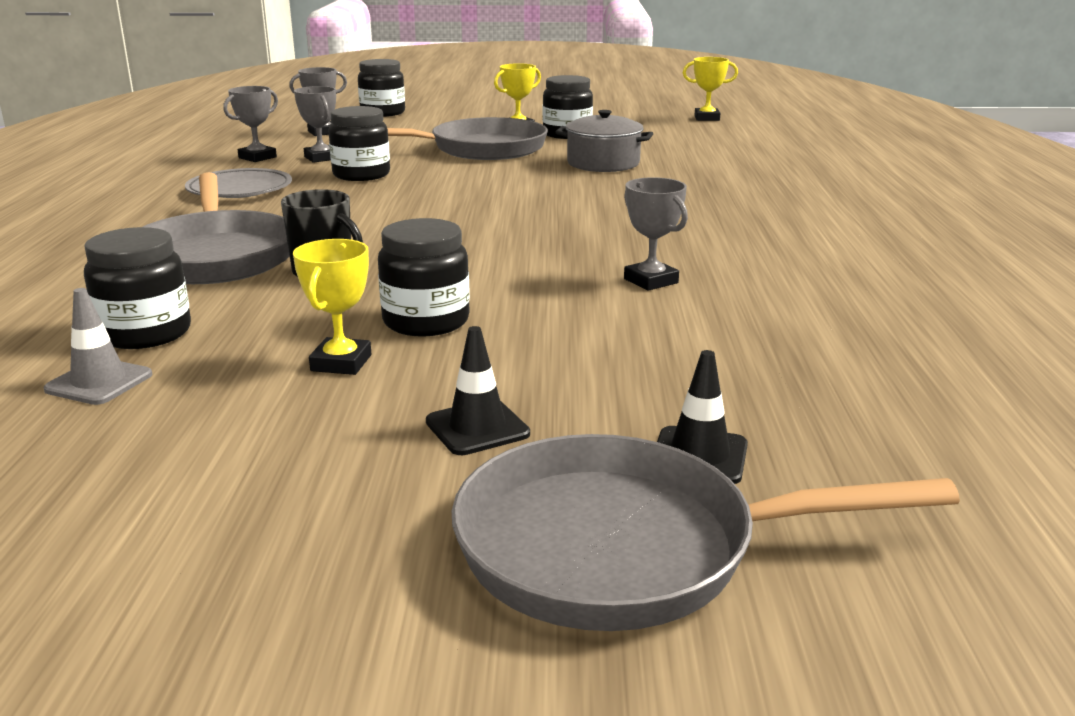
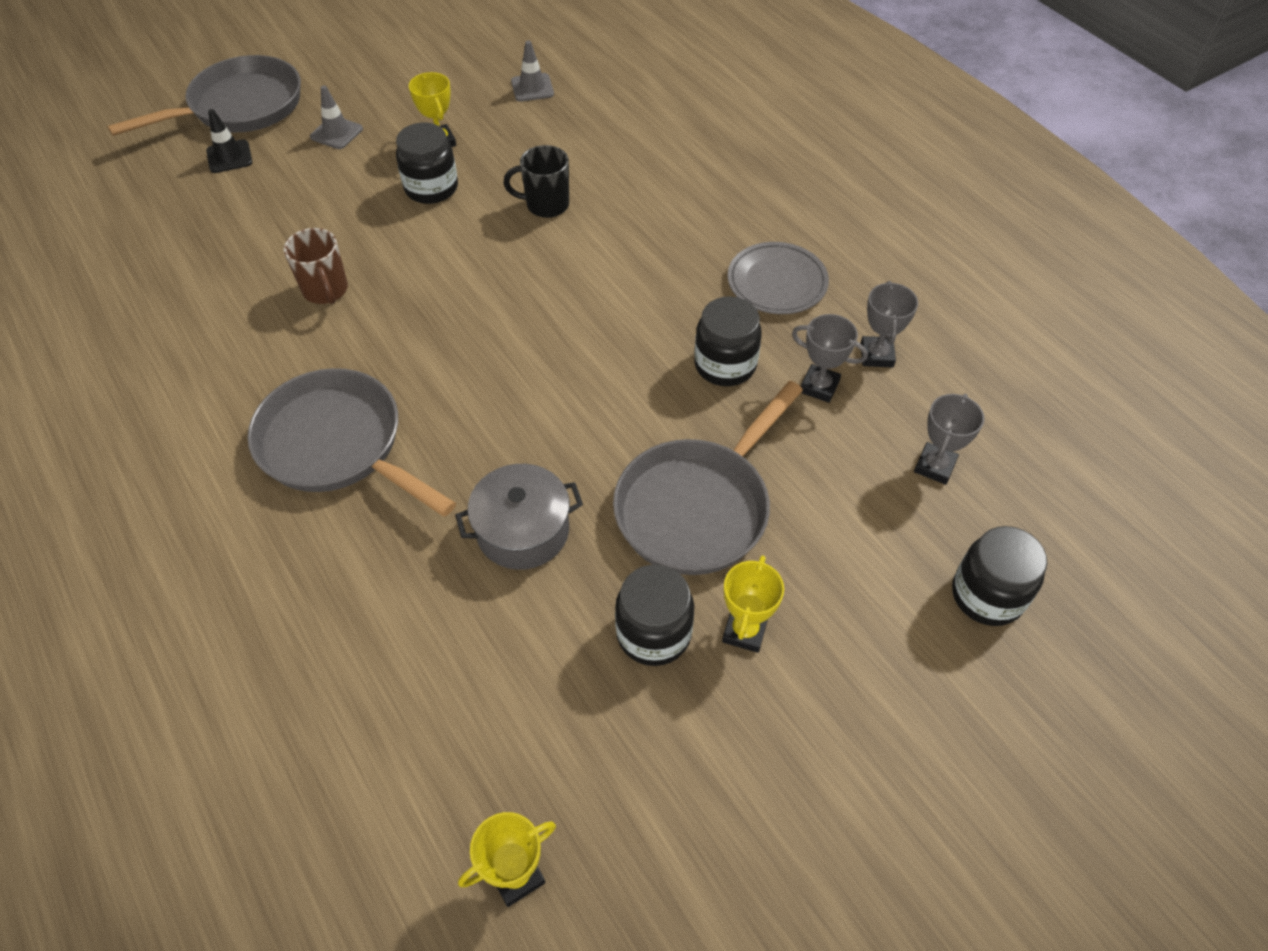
camera: 145 degrees right, 30 degrees up
black jar [84,227,191,349] -> none
grey pan [143,172,290,284] -> grey pan moved to [248,368,456,517]
black traffic cone [426,326,530,455] -> grey traffic cone [310,86,363,149]
grey trophy [624,177,688,291] -> brown mug [284,228,348,304]

